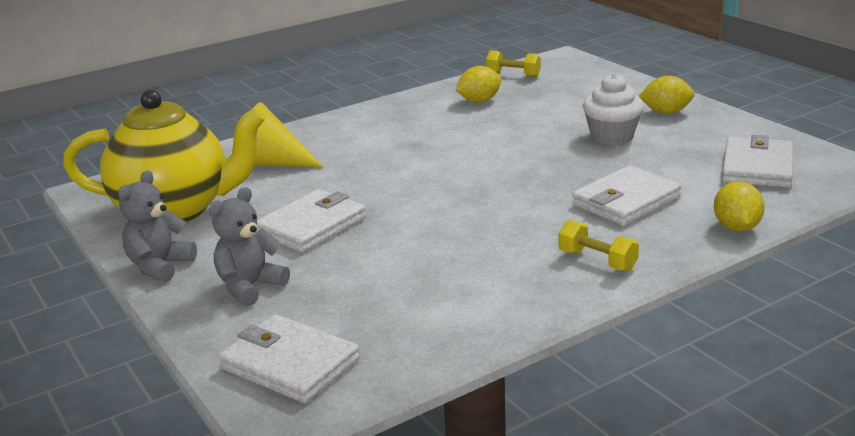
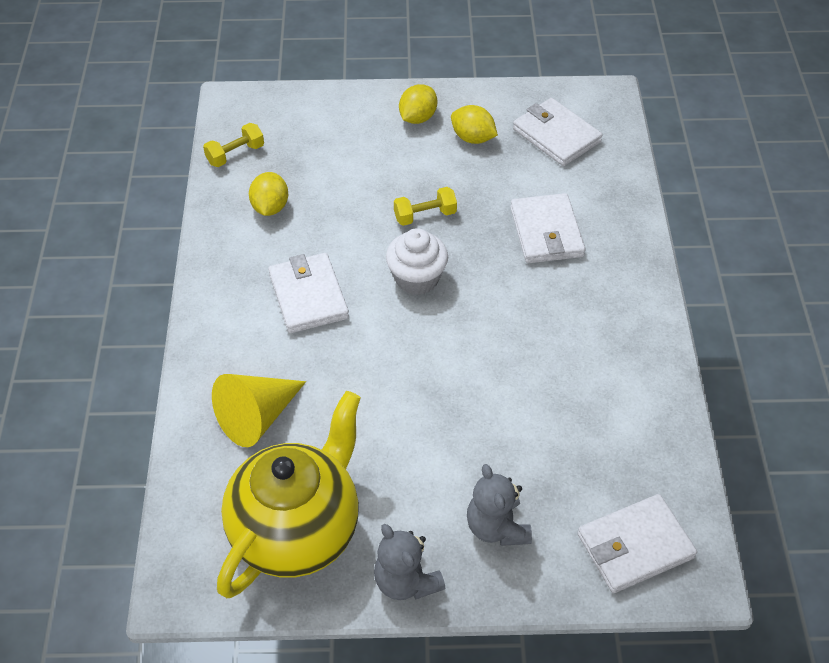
camera: 60 degrees left, 25 degrees up
white wallet [256,189,366,253] -> white wallet moved to [268,253,349,333]
yellow dumbbell [558,220,639,272] -> yellow dumbbell moved to [394,187,457,226]
white cupcake [583,73,644,145] -> white cupcake moved to [386,228,448,295]
yellow lemon [714,181,765,232] -> yellow lemon moved to [451,105,498,144]

